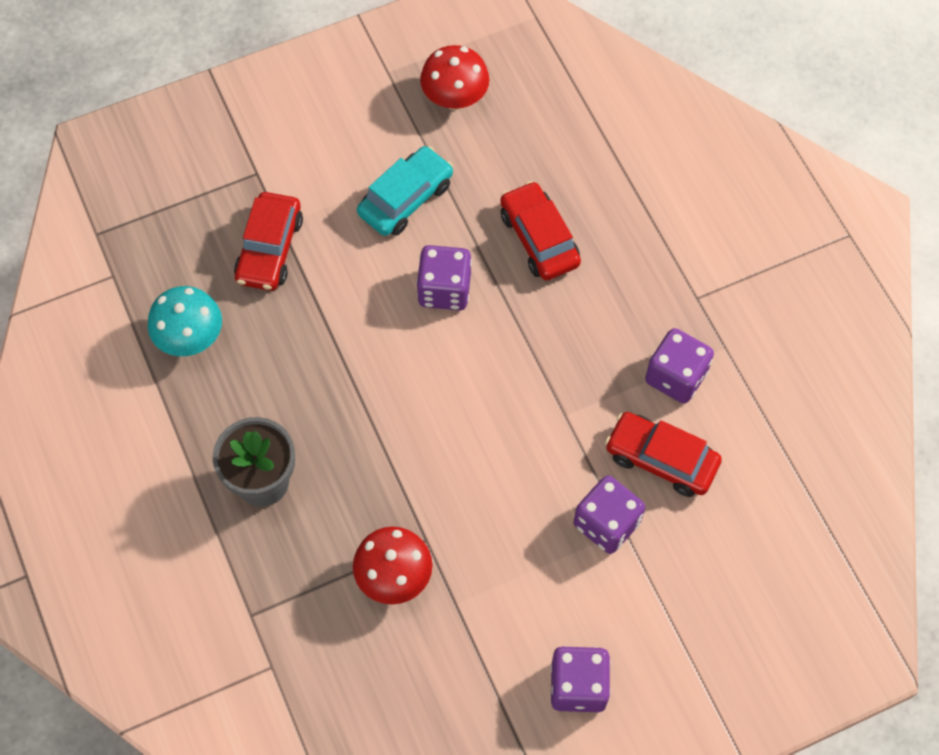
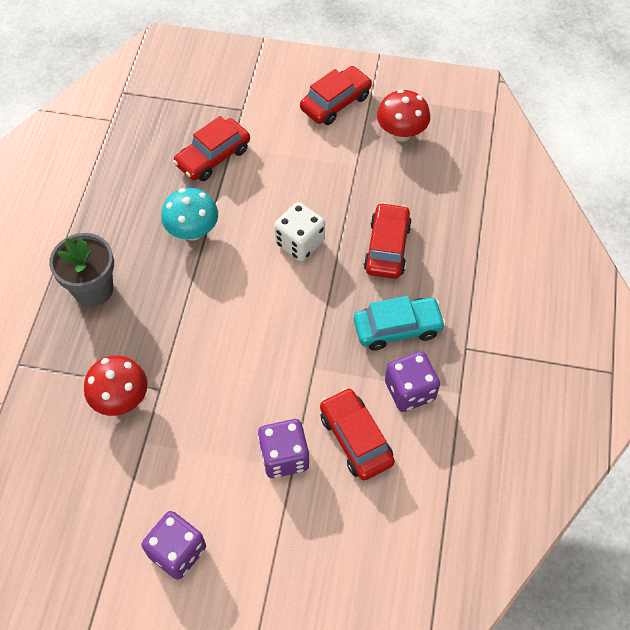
camera: 35 degrees right, 5 degrees down
turquoise mushroom [148,286,222,356] -> turquoise mushroom moved to [161,188,218,241]
turquoise car [357,146,453,236] -> turquoise car moved to [354,296,446,351]
purple dice [417,245,472,310] -> white dice [274,202,325,261]
none -> red car [300,66,372,125]

